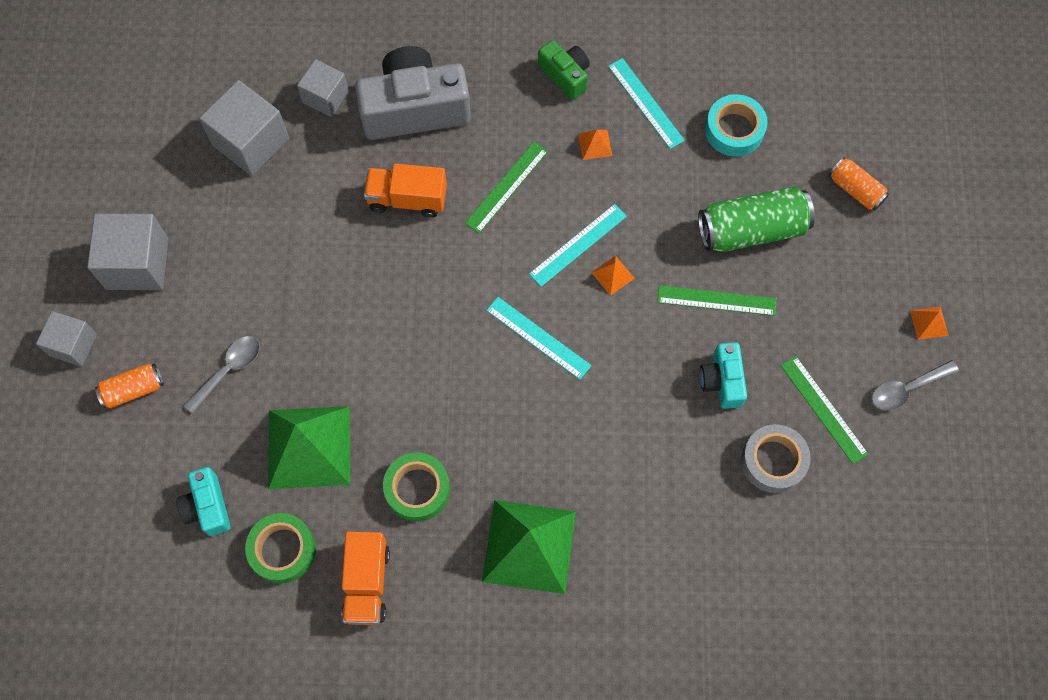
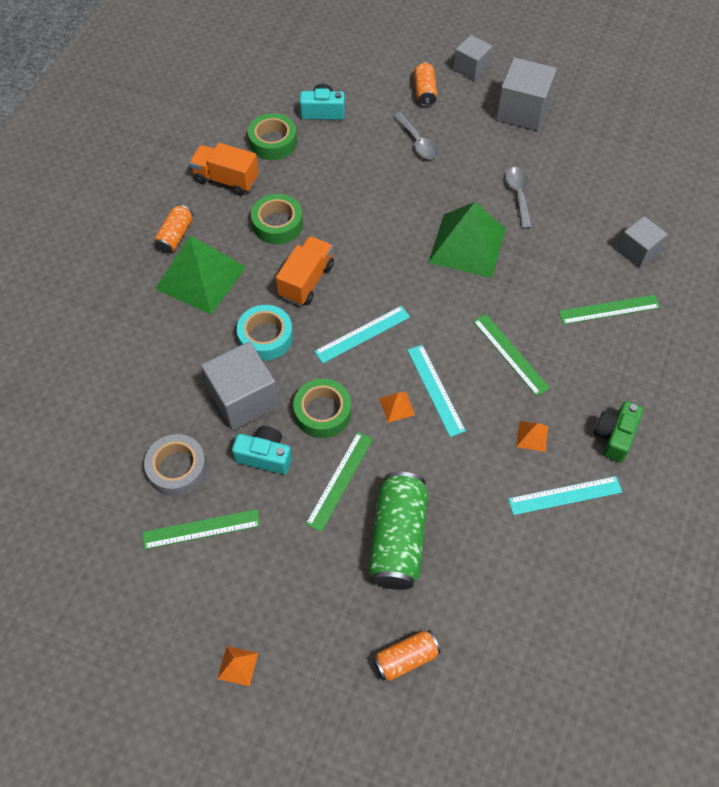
camera: 110 degrees right, 10 degrees down
grey cube [199,80,289,176] -> grey cube moved to [201,342,279,431]
green pyramid [268,406,350,489] -> green pyramid moved to [428,202,506,278]
grey camera [355,46,471,140] -> green ruler [558,295,660,325]
orange truck [364,164,447,218] -> orange truck moved to [276,236,334,306]
green camera [538,40,590,100] -> green camera turned 135 degrees clockwise [594,401,643,463]
turquoise tape [705,94,768,157] -> turquoise tape moved to [237,305,293,361]
grey spoon [872,360,959,411] -> grey spoon moved to [505,167,532,229]
none -> orange can [154,204,193,253]
none -> green tape [293,379,351,438]

